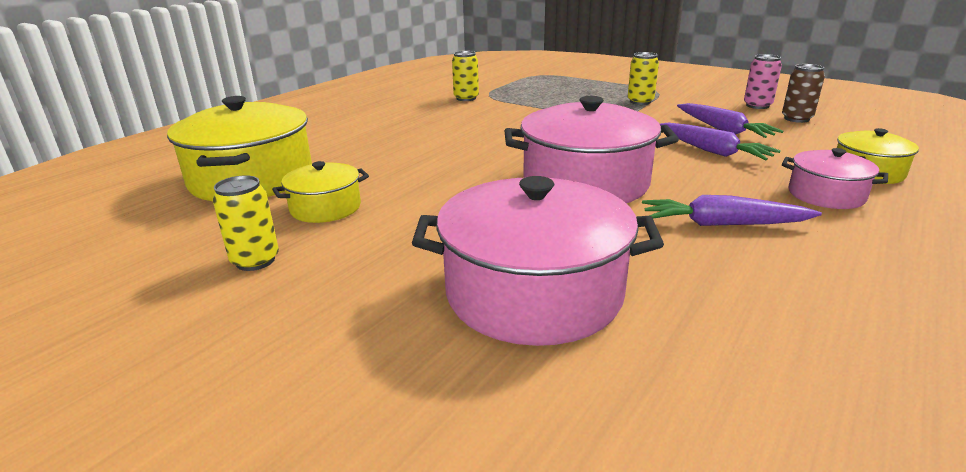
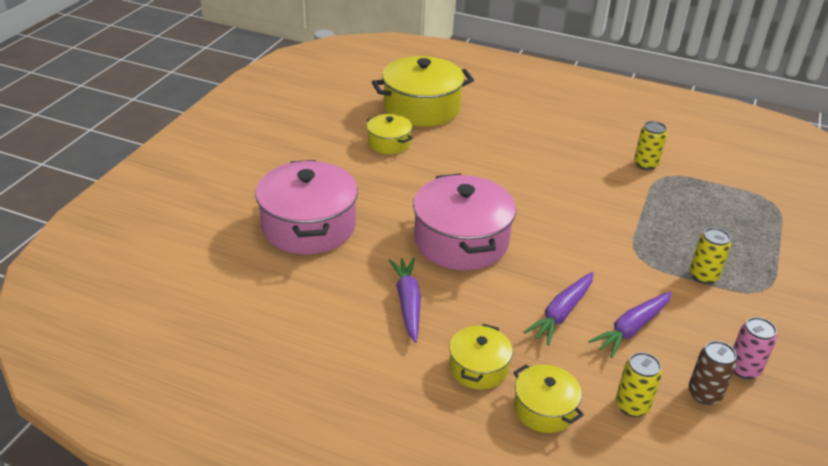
camera: 75 degrees right, 10 degrees up
yellow can [212,175,279,271] -> yellow can moved to [616,352,662,417]
pink pot [782,148,888,209] -> yellow pot [449,324,513,390]

